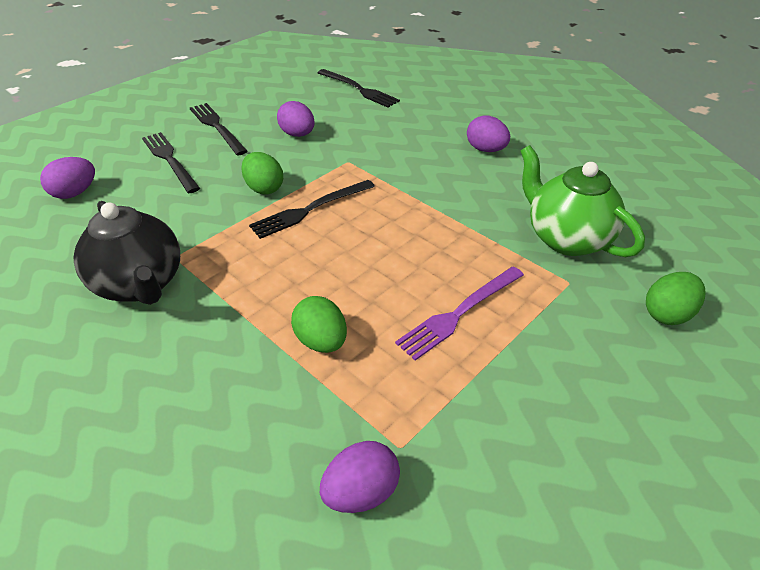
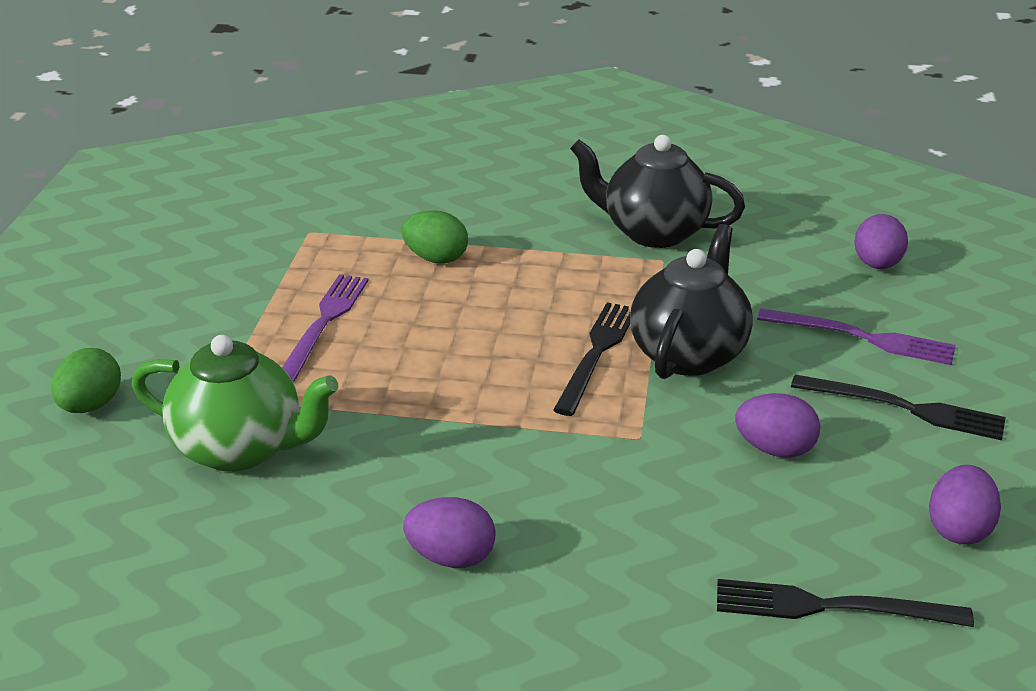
camera: 145 degrees right, 10 degrees down
black fork [142,132,200,193] -> purple fork [757,308,956,365]
green egg [241,152,283,194] -> black teapot [630,224,753,379]
purple egg [320,441,400,513] -> purple egg moved to [929,465,1001,544]

